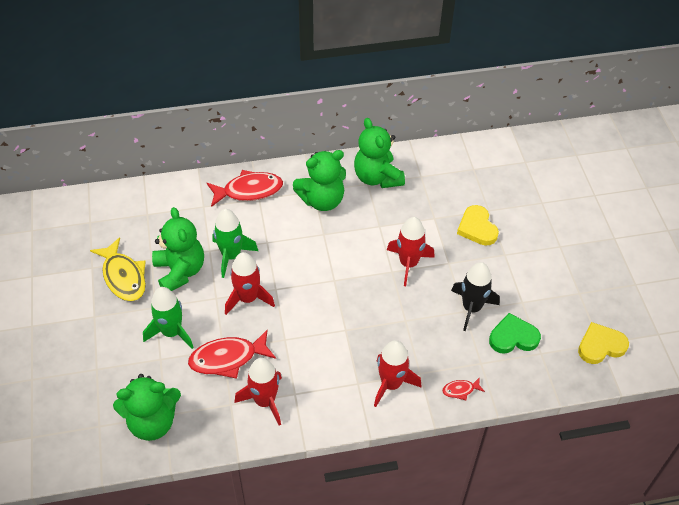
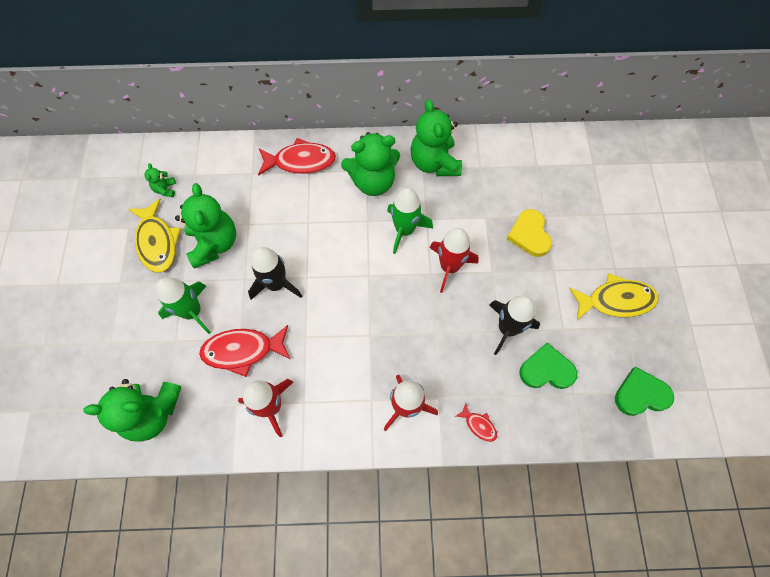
camera: 10 degrees right, 15 degrees up
green rocket [212,209,258,278] -> green rocket moved to [387,188,433,254]
red rocket [225,252,275,315] -> black rocket [248,247,302,300]
red fish [442,377,485,400] -> red fish turned 135 degrees counterclockwise [456,403,497,442]
yellow heart [578,322,629,364] -> green heart [615,367,674,416]
none -> green teddy bear [145,163,176,197]
none -> yellow fish [569,273,659,320]

